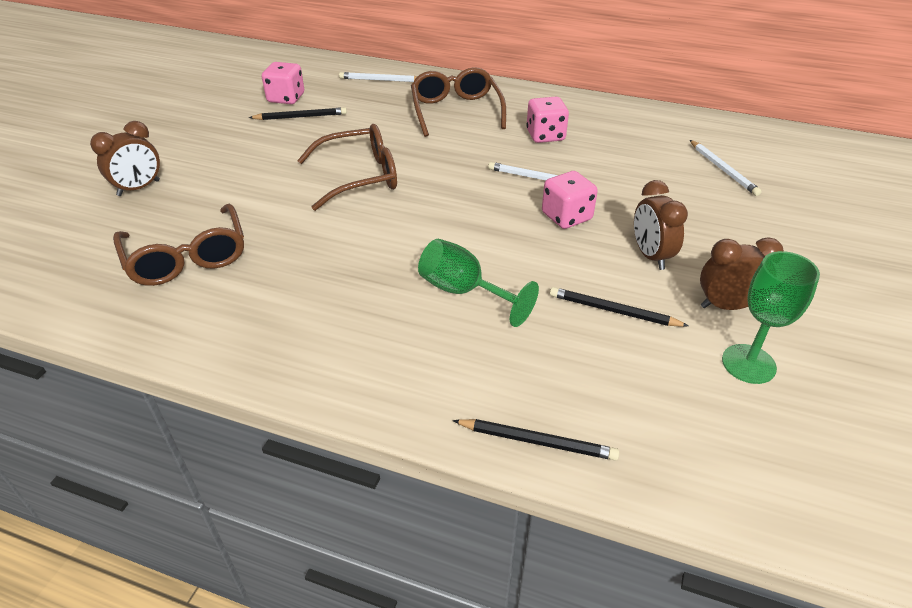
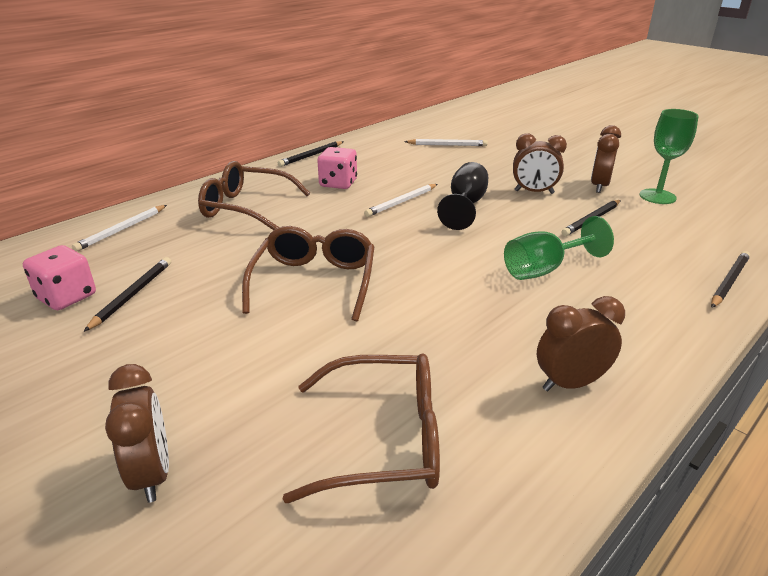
camera: 65 degrees left, 10 degrees down
pink dice [542,171,598,229] -> black goblet [437,162,488,230]
none -> black pencil [278,141,344,167]
none -> brown clock [537,296,625,391]

